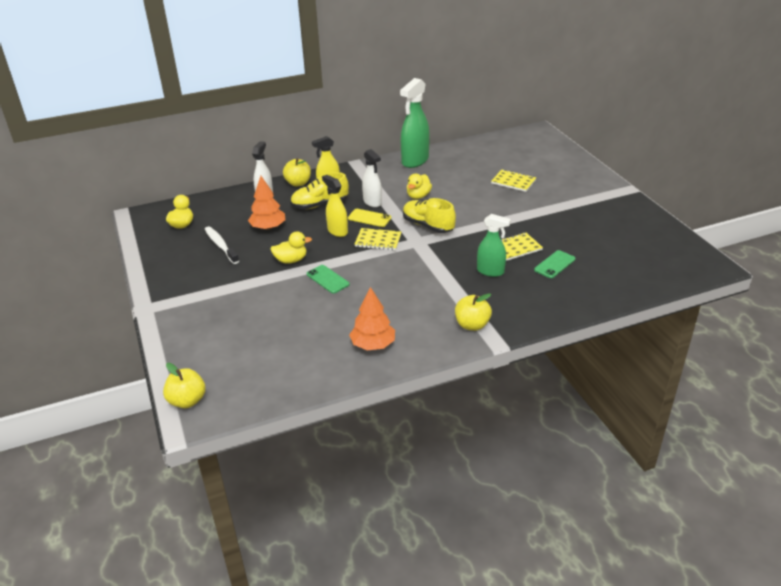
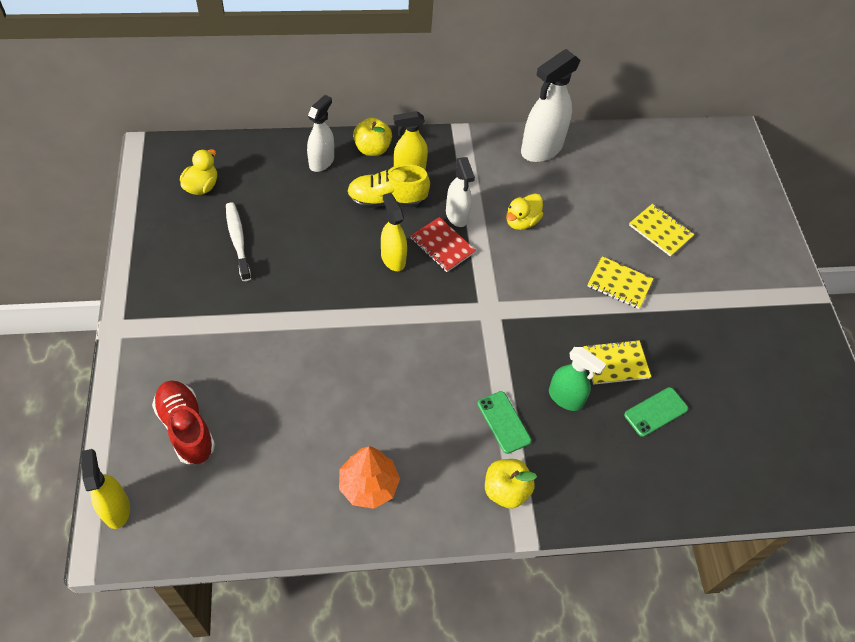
camera: 10 degrees right, 20 degrees up
yellow apple [163,363,205,408] -> yellow spray bottle [81,449,130,529]
orange tree [248,176,286,230] -> none
yellow duck [270,231,312,264] -> none
green phone [307,265,350,294] -> green phone moved to [478,391,531,454]
yellow phone [348,209,391,227] -> red notebook [411,217,476,272]
yellow notebook [354,228,401,250] -> yellow notebook moved to [588,256,653,309]
green spray bottle [400,78,430,168] -> white spray bottle [521,49,581,162]
yellow shoe [403,198,456,233] -> none
none -> red shoe [152,380,215,464]

